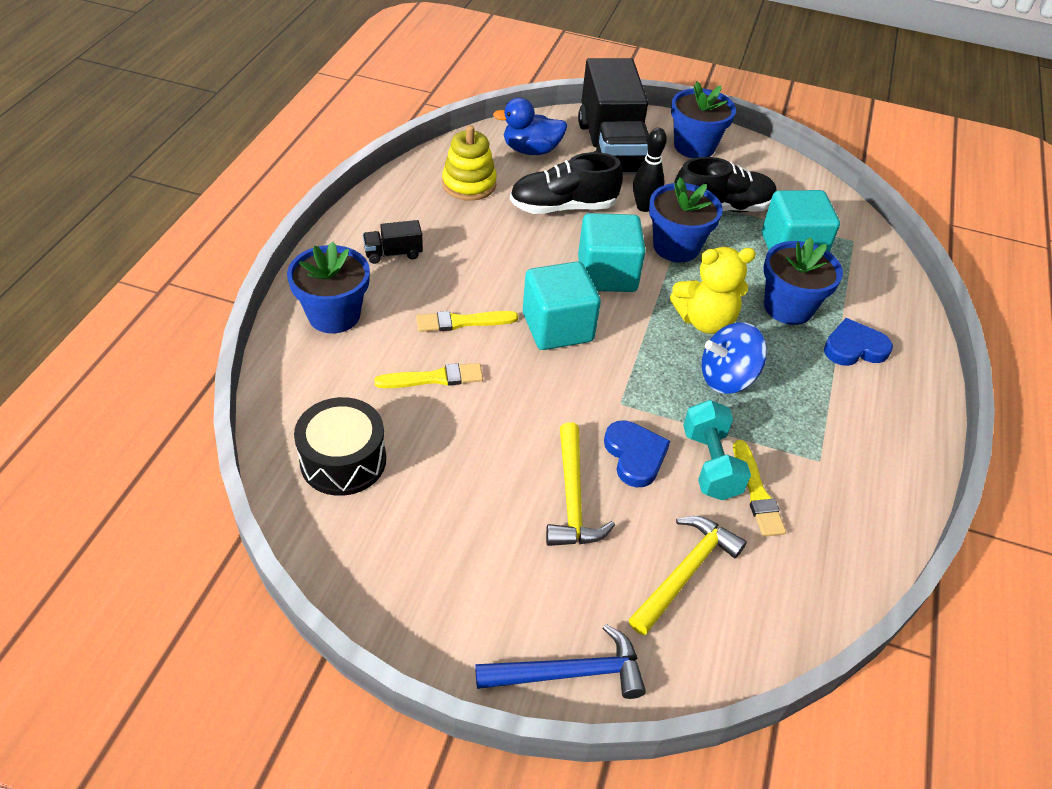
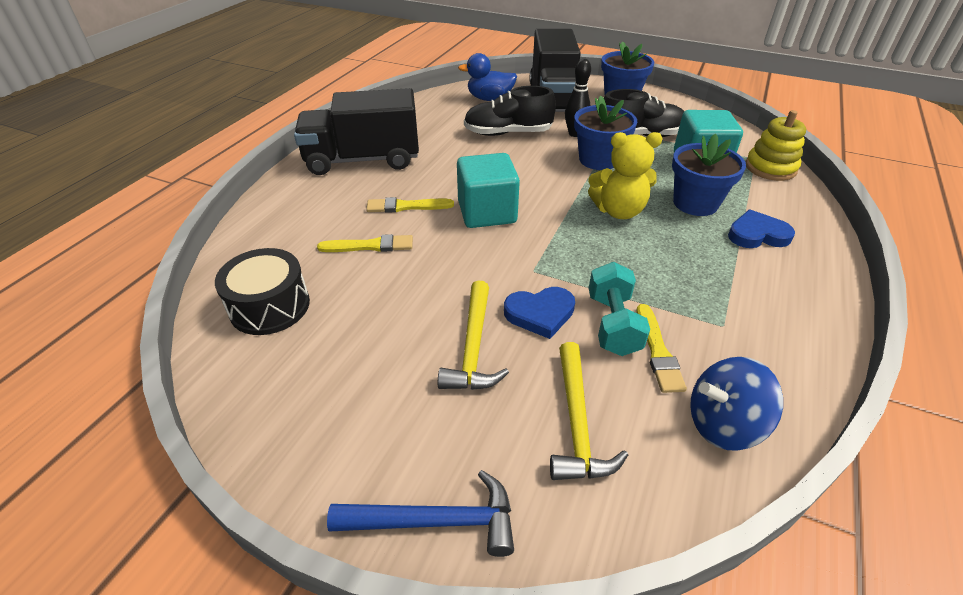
camera: 10 degrees right, 5 degrees down
blue flower pot [287,242,370,333] -> none
black truck [363,220,423,264] -> black truck [294,88,419,175], size x2.46
yellow stacking toy [442,125,497,201] -> yellow stacking toy moved to [746,110,806,181]
turquoise cube [578,213,646,292] -> none
blue heart [604,420,670,487] -> blue heart turned 90 degrees clockwise [504,287,575,339]
yellow hammer [629,516,747,635] -> yellow hammer turned 135 degrees clockwise [550,342,628,480]
blue spinning top [701,322,767,394] -> blue spinning top moved to [690,357,783,451]

